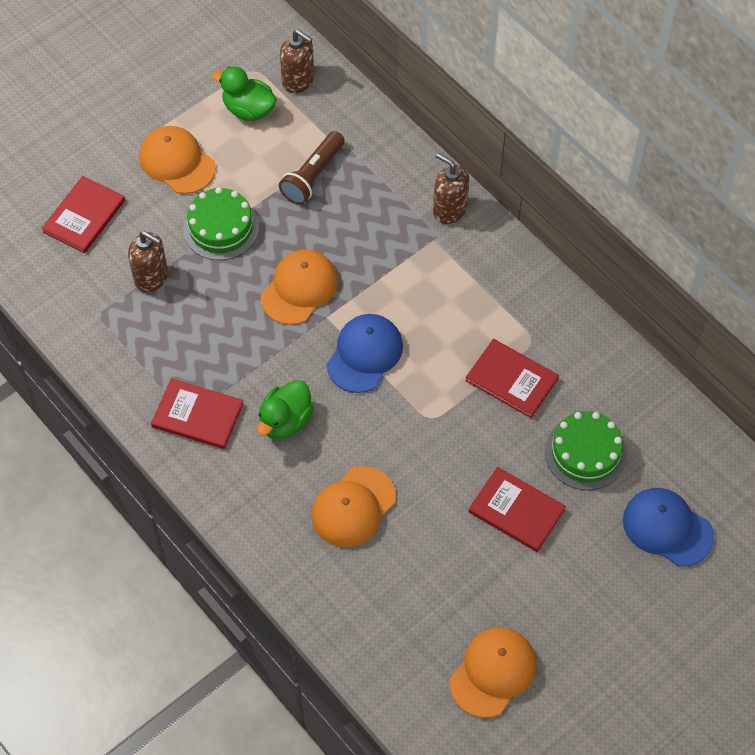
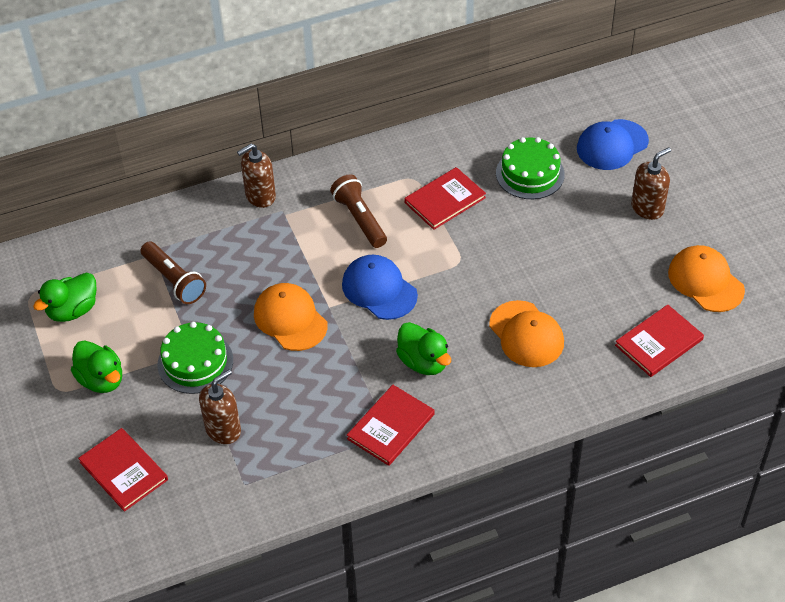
camera: 70 degrees left, 10 degrees down
orange cap [139,126,216,194] -> green duck [71,340,122,393]
brown soap dispenser [280,30,314,93] -> brown soap dispenser moved to [631,147,671,220]
red book [468,467,566,552] -> red book moved to [615,305,704,377]
none -> brown flashlight [330,174,387,248]

